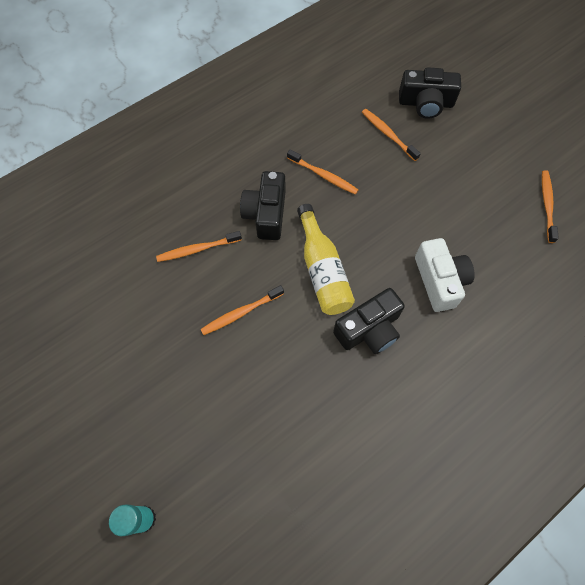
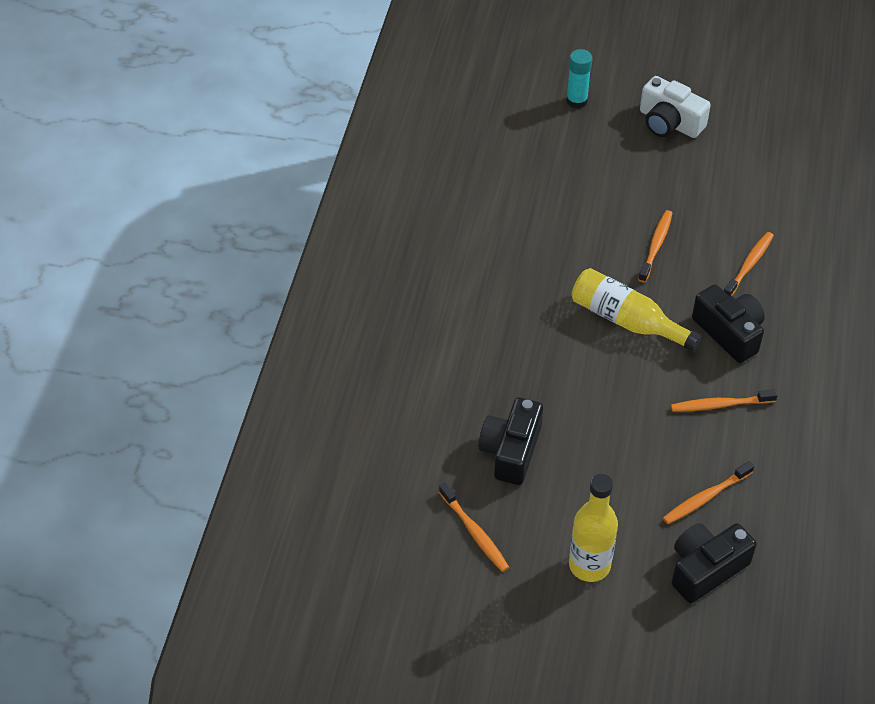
camera: 140 degrees right, 15 degrees down
black camera [333,288,405,354] -> black camera moved to [479,398,543,485]
orange toothbrush [362,109,421,161] -> orange toothbrush turned 135 degrees clockwise [663,461,754,524]
white camera [415,238,475,312] -> white camera moved to [640,76,711,138]
none -> yellow bottle [569,474,618,582]

